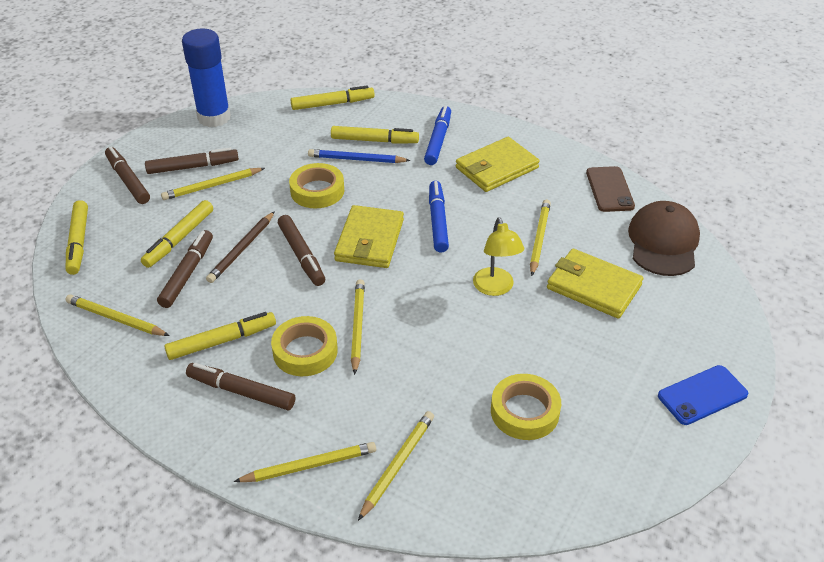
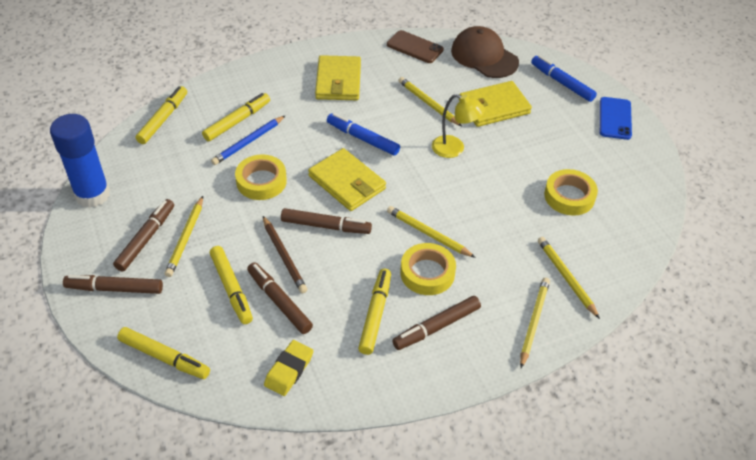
camera: 55 degrees left, 5 degrees up
yellow pencil [65,294,170,336] -> yellow eraser [264,340,313,396]
blue marker [424,106,451,165] -> blue marker moved to [531,55,597,102]

